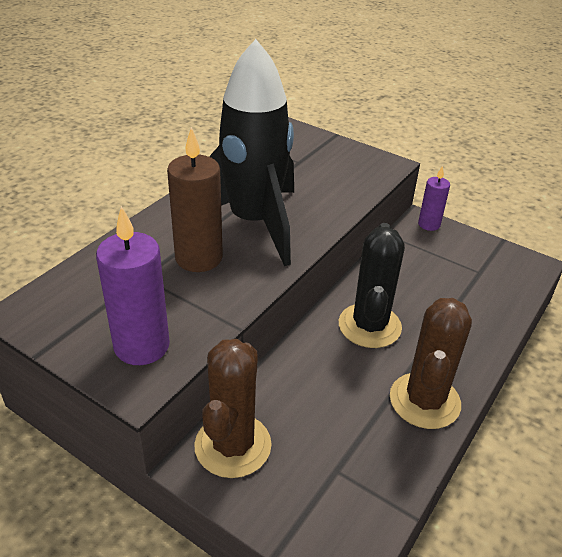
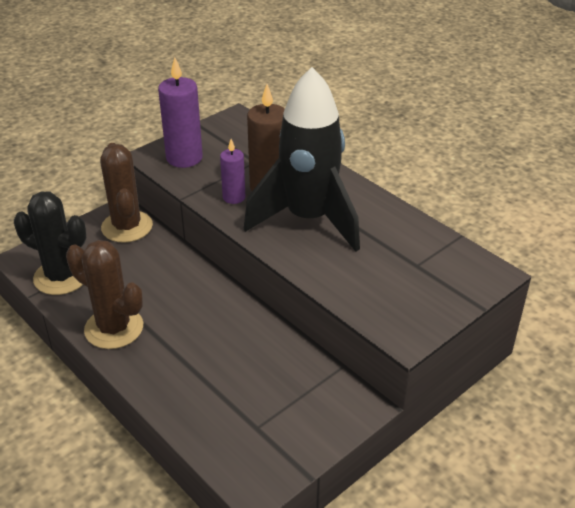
camera: 105 degrees right, 0 degrees up
brown cactus [194,339,271,478] -> brown cactus turned 45 degrees clockwise [100,143,153,243]
black cactus [339,223,405,348] -> black cactus moved to [14,192,86,295]
purple candle [418,166,450,231] -> purple candle moved to [220,139,245,204]

